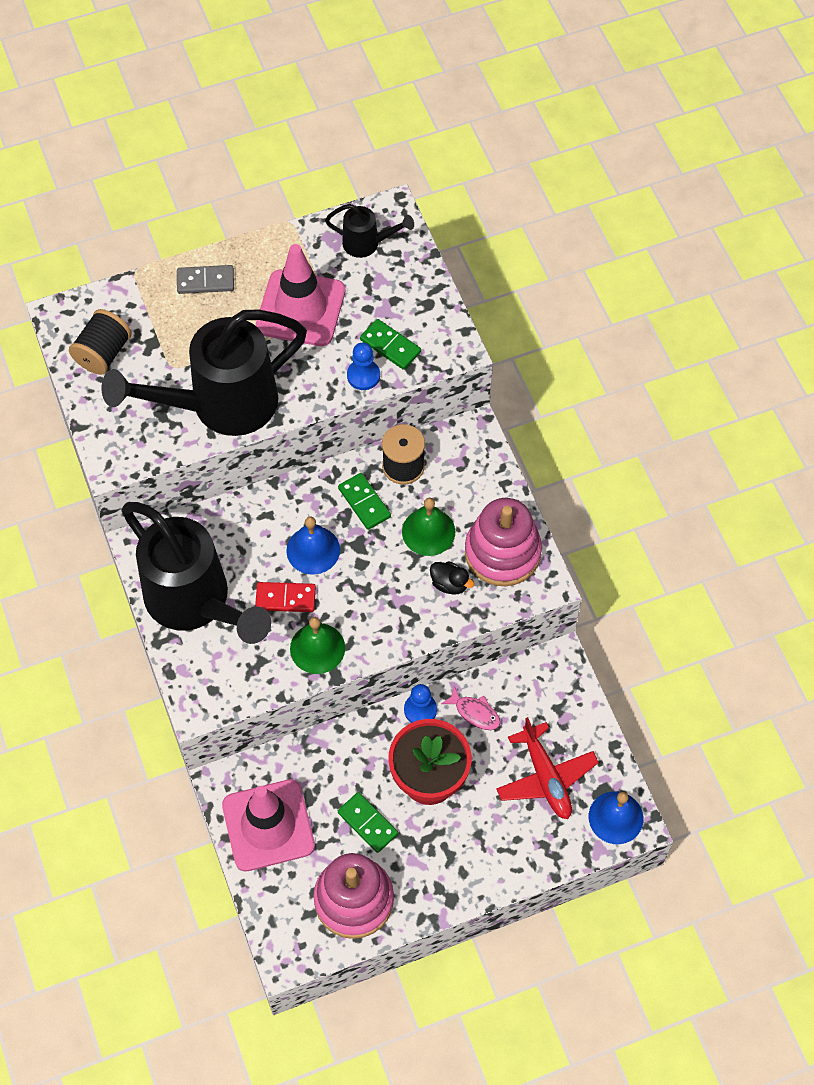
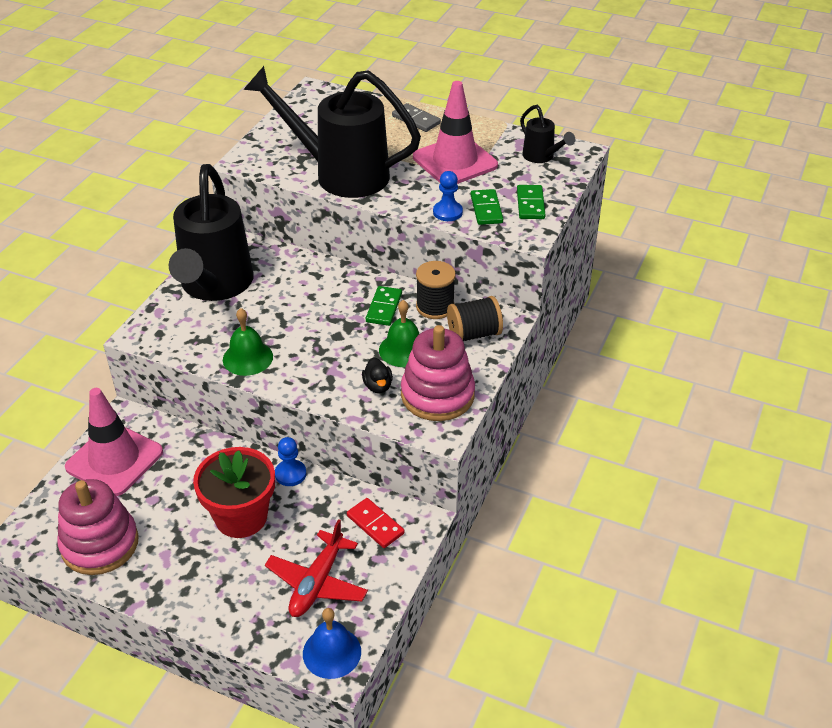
camera: 45 degrees right, 20 degrees down
black spool [69,309,132,375] -> black spool moved to [447,296,503,341]
red domino [255,582,316,612] -> red domino moved to [347,498,404,548]
blue bell [286,516,340,575] -> none
green domino [338,792,398,853] -> green domino moved to [517,185,545,219]
pink fish [441,686,500,730] -> none

